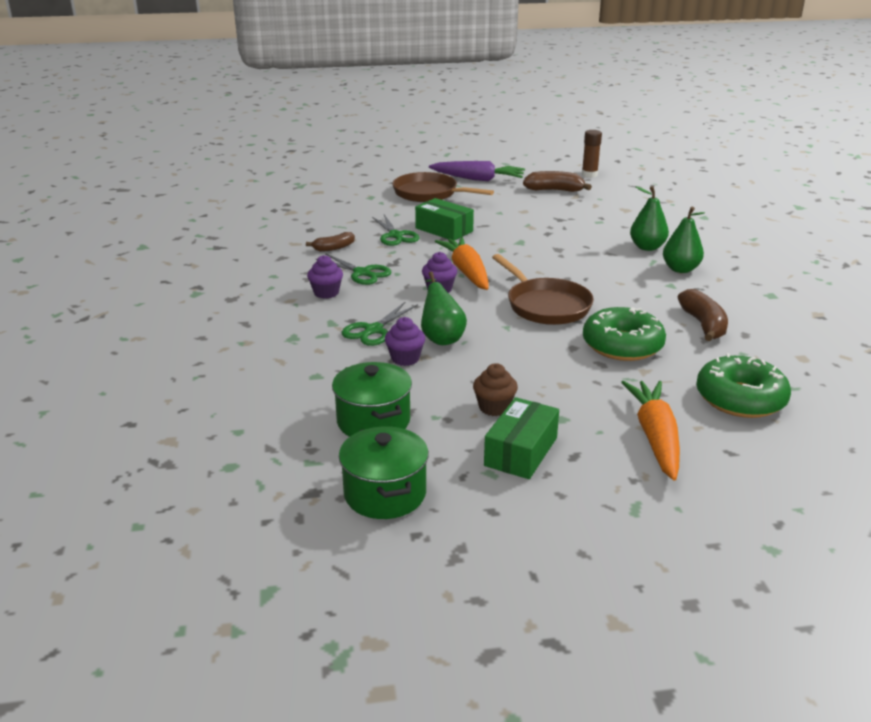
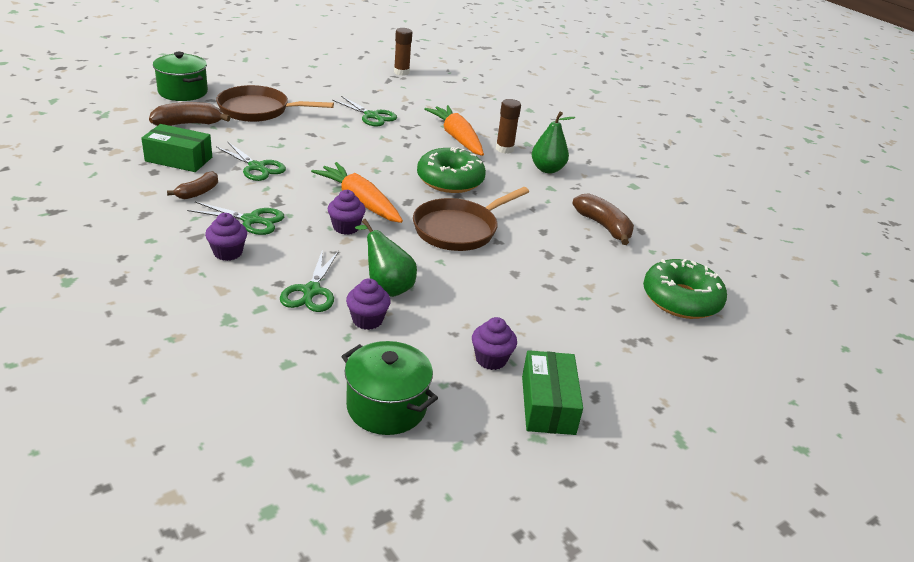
camera: 30 degrees left, 5 degrees up
green pot [339,426,429,519] -> green pot moved to [153,52,208,101]
green box [415,198,474,241] -> green box moved to [141,124,212,172]
purple carrot [429,161,525,181] -> none
brown cupcake [473,363,518,416] -> purple cupcake [472,317,517,370]
brown pan [492,254,594,325] -> brown pan turned 105 degrees clockwise [413,187,529,251]
brown banana [523,171,592,192] -> brown banana moved to [149,102,231,126]
green donut [583,307,666,361] -> green donut moved to [417,147,486,193]
orange carrot [621,381,680,481] -> orange carrot moved to [424,105,484,156]
green pear [630,186,669,251] -> brown glue stick [496,99,521,154]
none -> green scissors [332,96,397,126]

